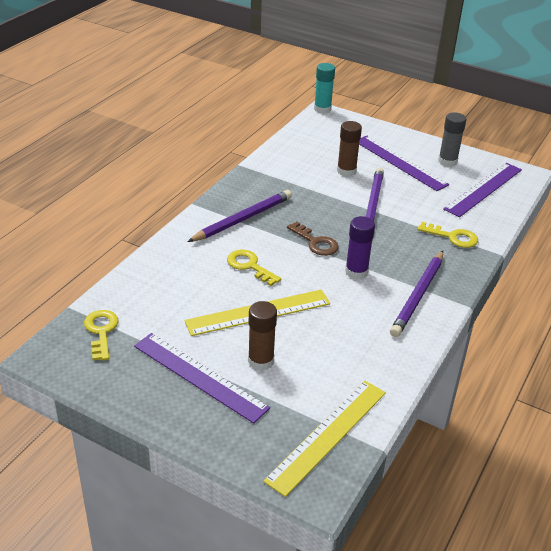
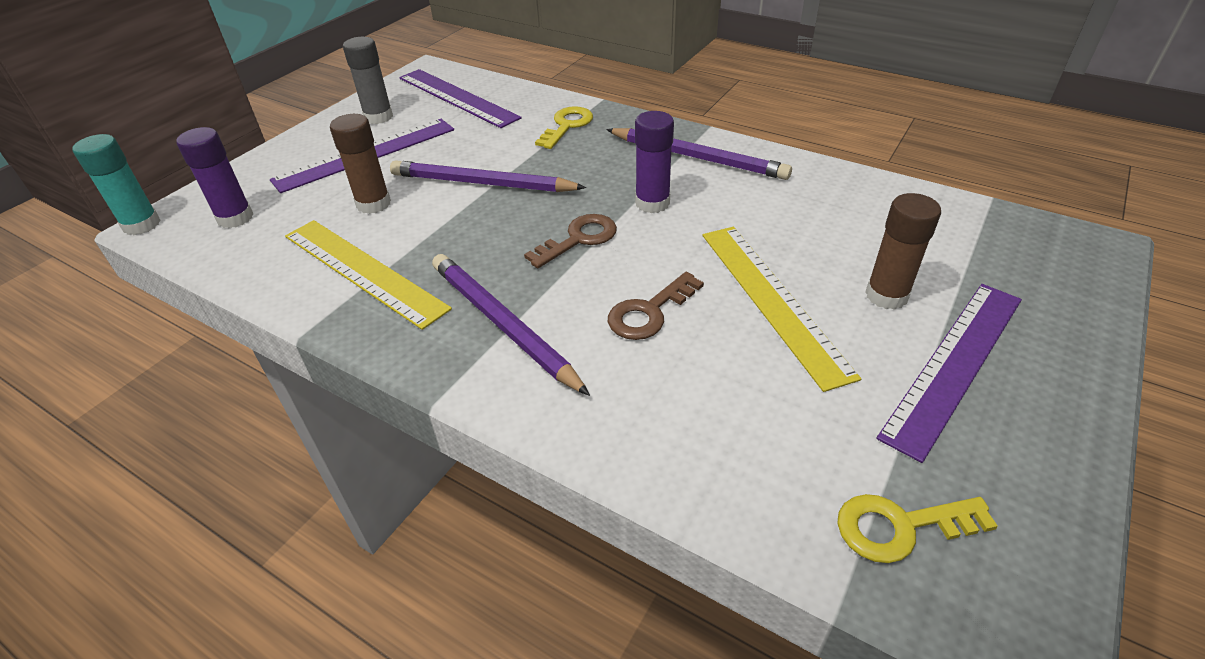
camera: 85 degrees left, 5 degrees up
yellow key [227,250,281,286] -> brown key [608,272,704,340]
yellow ruler [263,381,386,497] -> yellow ruler moved to [285,220,452,330]
none -> purple glue stick [176,127,253,228]

